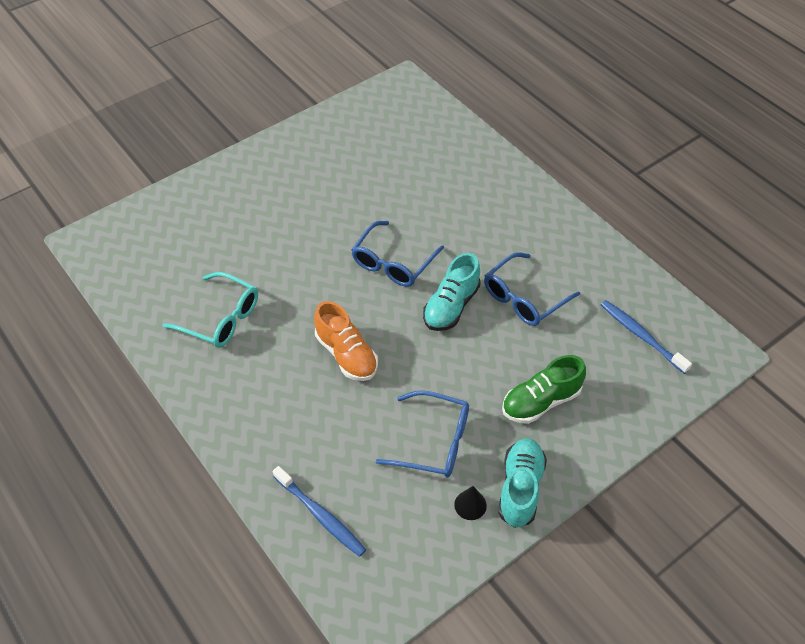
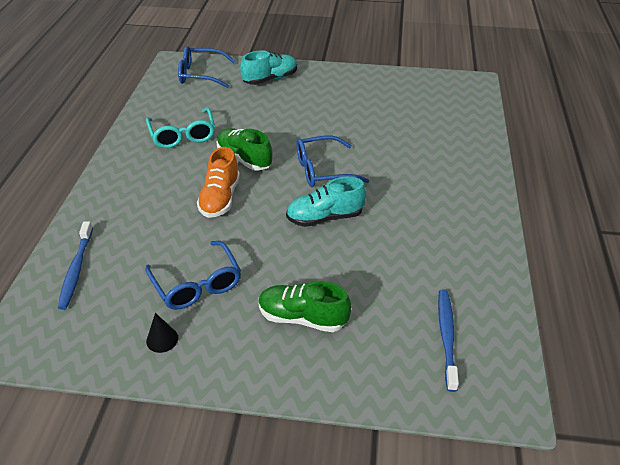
camera: 45 degrees right, 10 degrees down
blue glasses [484,252,580,326] -> blue glasses moved to [178,46,235,88]
turquoise shoe [498,438,547,528] -> turquoise shoe moved to [240,50,297,85]
none -> green shoe [216,128,273,171]

